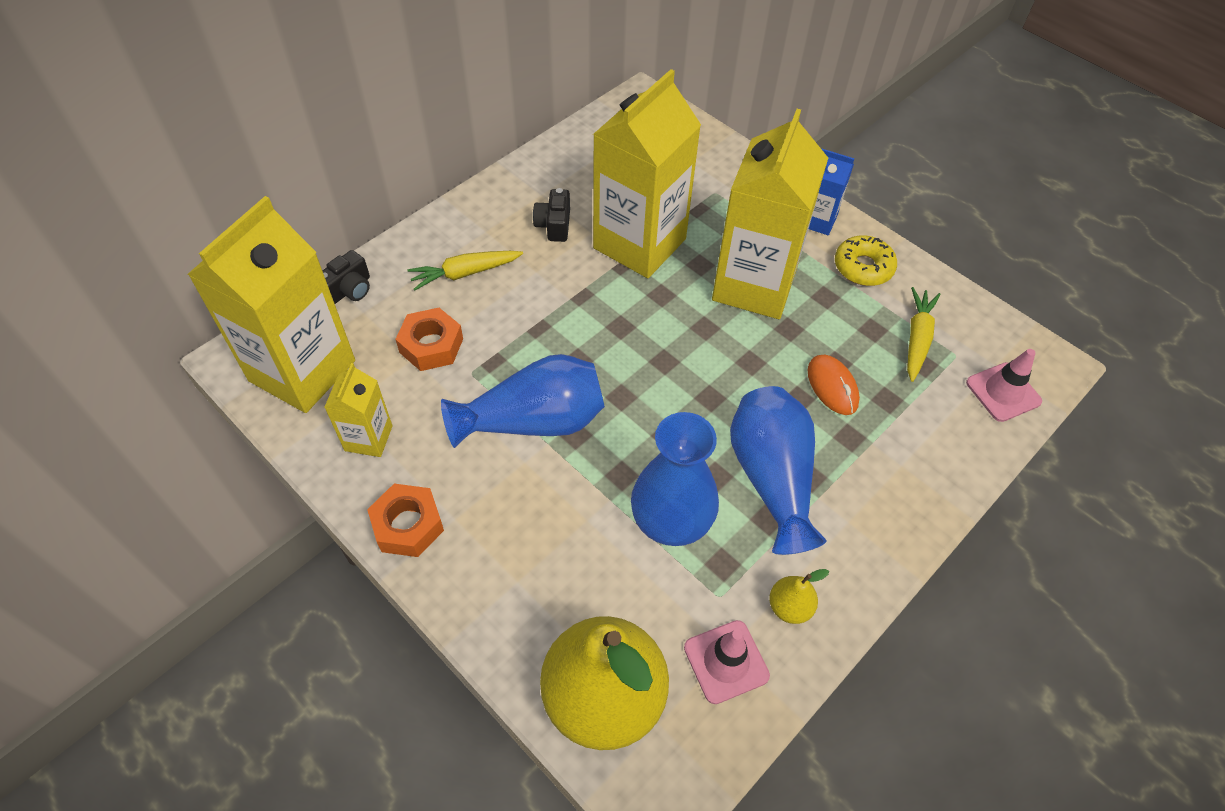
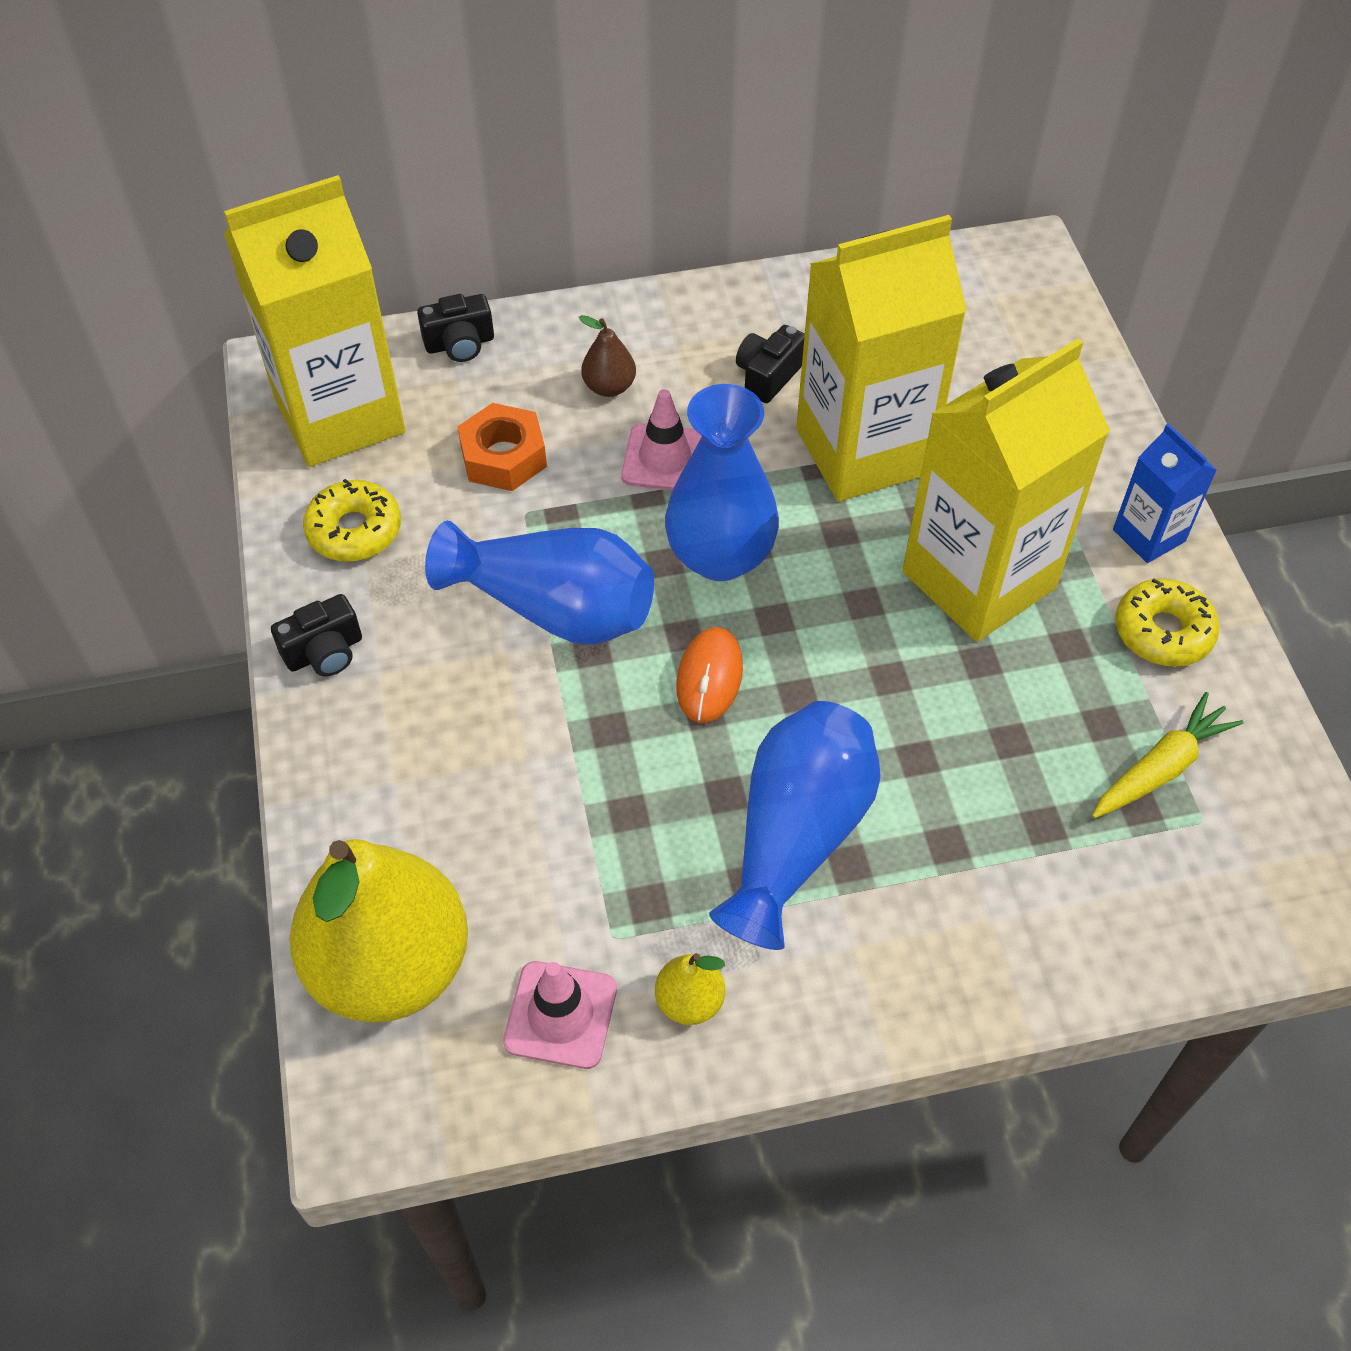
camera: 35 degrees right, 0 degrees up
yellow carton [324,363,393,457] -> yellow donut [303,479,401,562]
orange nut [367,484,444,557] -> black camera [271,594,362,676]
yellow carrot [407,251,523,291] -> brown pear [579,315,636,397]
blue vase [631,412,719,546] -> blue vase moved to [665,384,779,581]
orange mouse [808,354,860,415] -> orange mouse moved to [676,627,743,723]
pink traffic cone [966,349,1042,422] -> pink traffic cone moved to [621,389,702,490]

